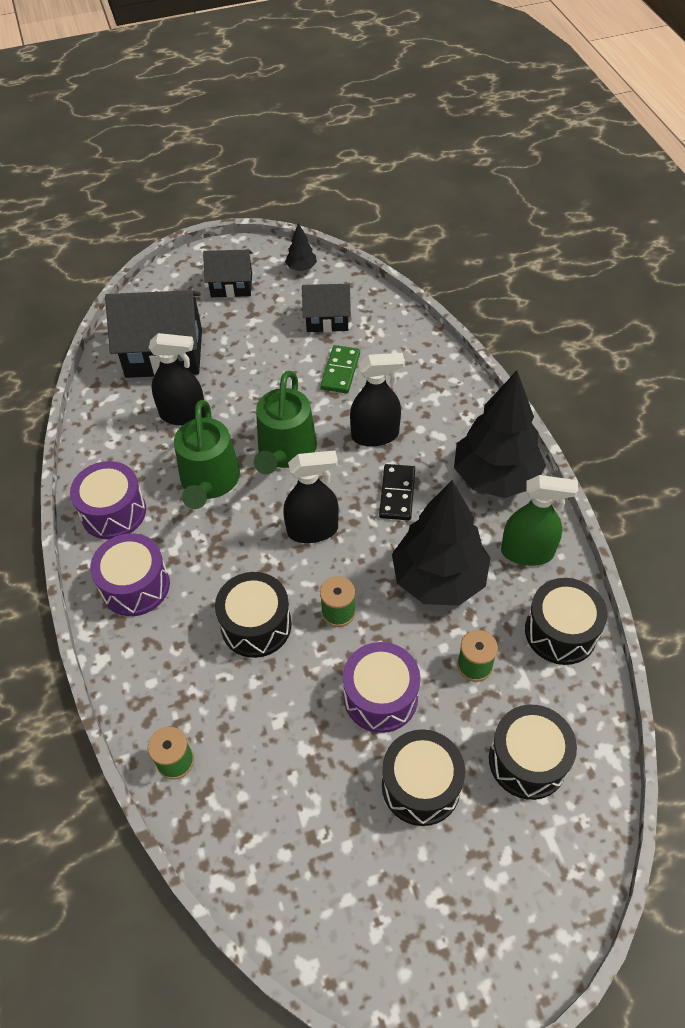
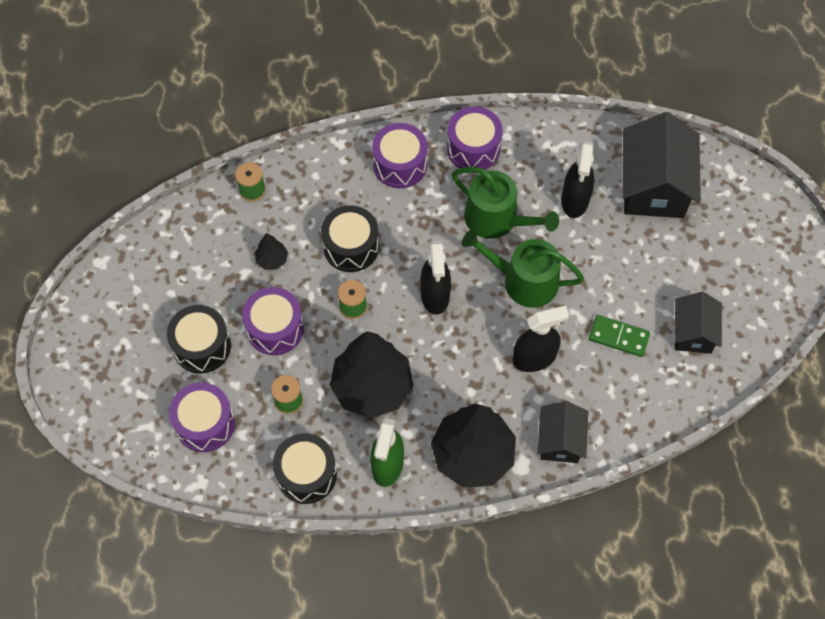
camera: 95 degrees right, 10 degrees up
green watering can [174,400,240,509] -> green watering can turned 150 degrees counterclockwise [452,167,559,239]
black house [203,250,253,298] -> black house moved to [538,401,588,463]
black tree [285,223,317,271] -> black tree moved to [255,233,288,270]
black spray bottle [350,353,405,447] -> black spray bottle turned 105 degrees counterclockwise [513,305,569,372]
black domino [379,464,415,520] -> none
black drum [489,705,577,800] -> purple drum [169,383,235,452]

